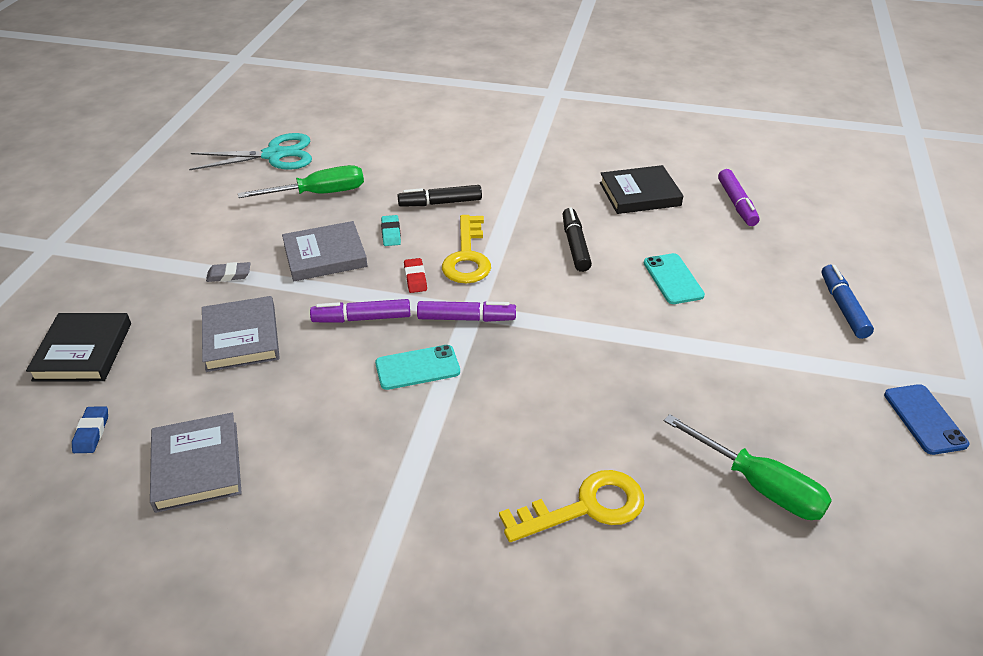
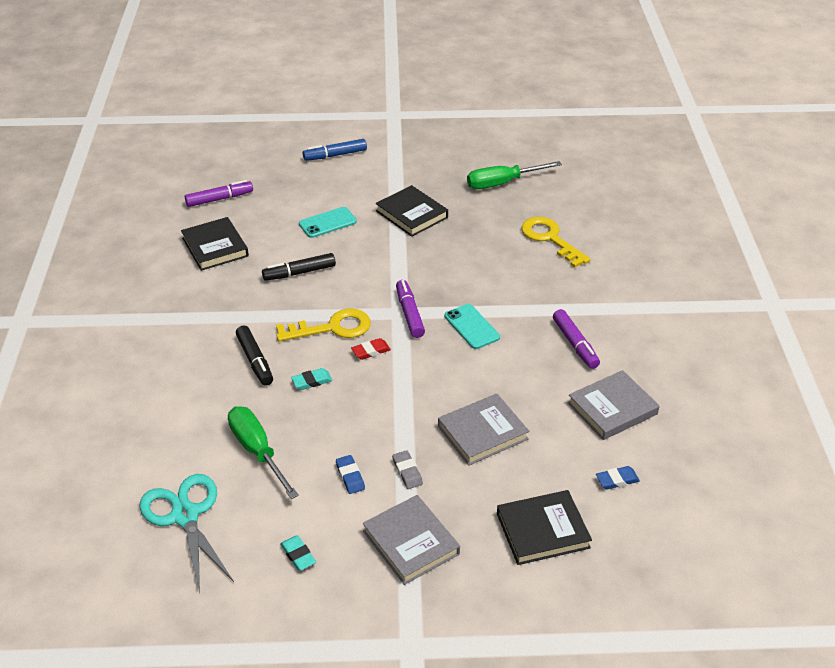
camera: 105 degrees left, 0 degrees up
grey book [282,221,367,281] -> grey book moved to [363,495,460,585]
purple marker [310,299,410,323] -> purple marker moved to [553,309,600,369]
green screwdriver [664,414,832,520] -> green screwdriver turned 135 degrees counterclockwise [467,161,562,189]
blue phone [884,384,969,455] -> none
none -> turquoise eraser [280,535,316,571]
none -> blue eraser [336,455,365,494]
none -> black book [376,185,448,237]

